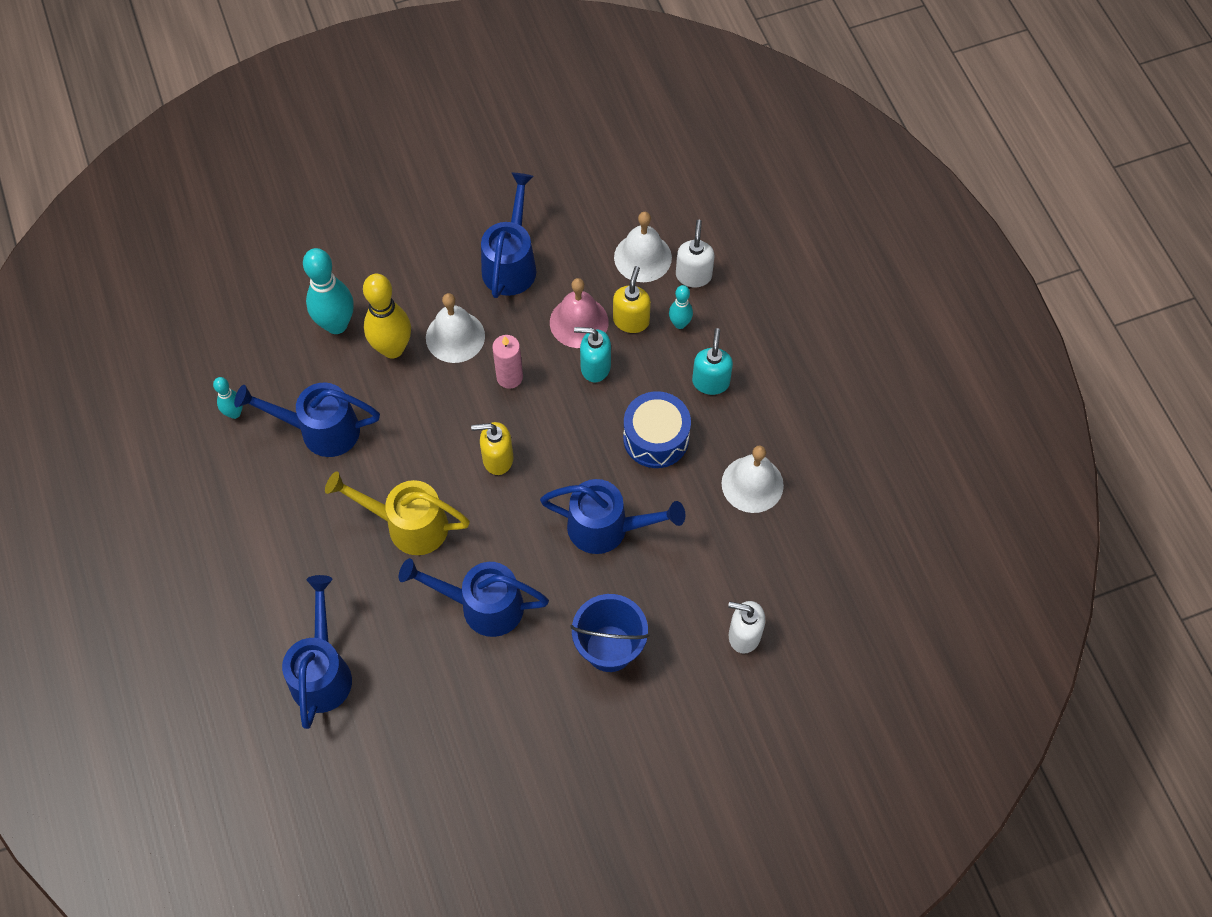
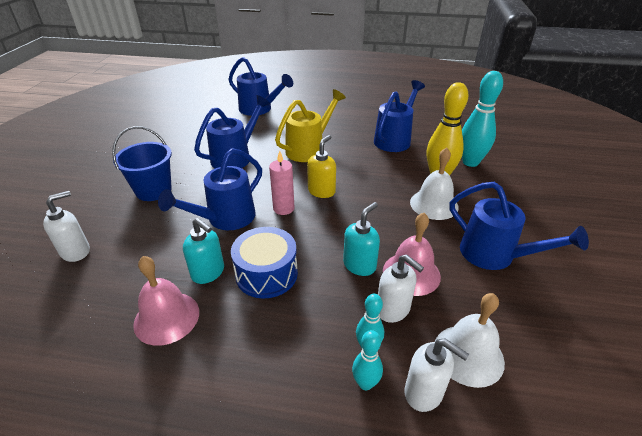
camera: 120 degrees right, 25 degrees down
turquoise bowling pin [213,377,243,419] -> turquoise bowling pin moved to [352,330,383,390]
pink candle [492,335,523,389] -> pink candle moved to [269,151,295,215]
yellow soap dispenser [613,266,651,333] -> white soap dispenser [378,254,424,323]
turquoise soap dispenser [692,328,733,395] -> turquoise soap dispenser moved to [183,218,224,284]
white bell [722,445,784,513] -> pink bell [133,256,199,346]

